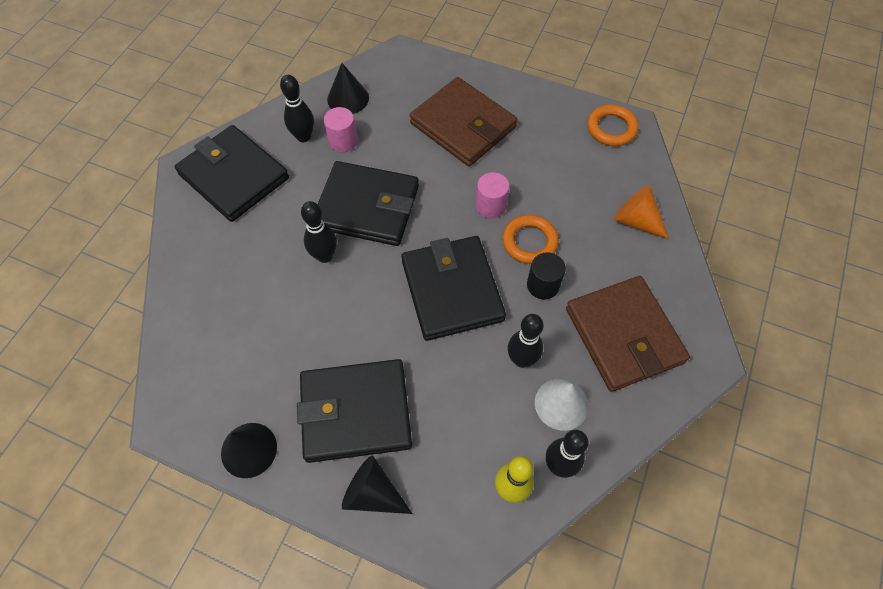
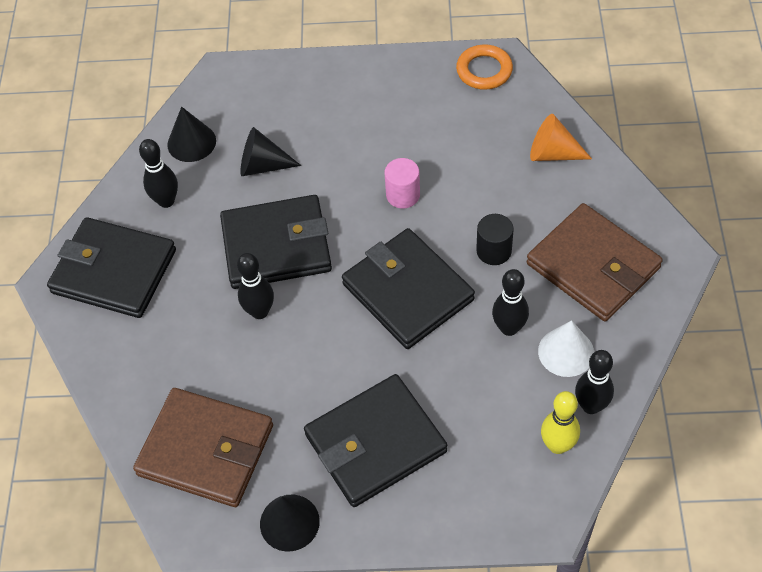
camera: 20 degrees left, 5 degrees down
pink cylinder [324,107,358,152] -> none
black cone [342,455,413,514] -> black cone moved to [240,127,301,176]
brown wallet [410,77,517,167] -> brown wallet moved to [133,388,273,507]
orange ring [502,215,559,264] -> none

